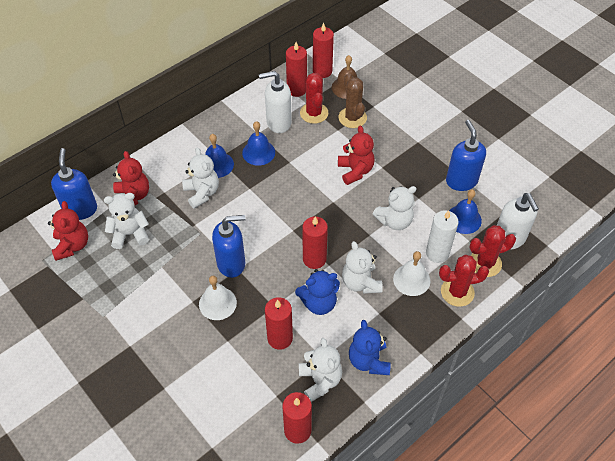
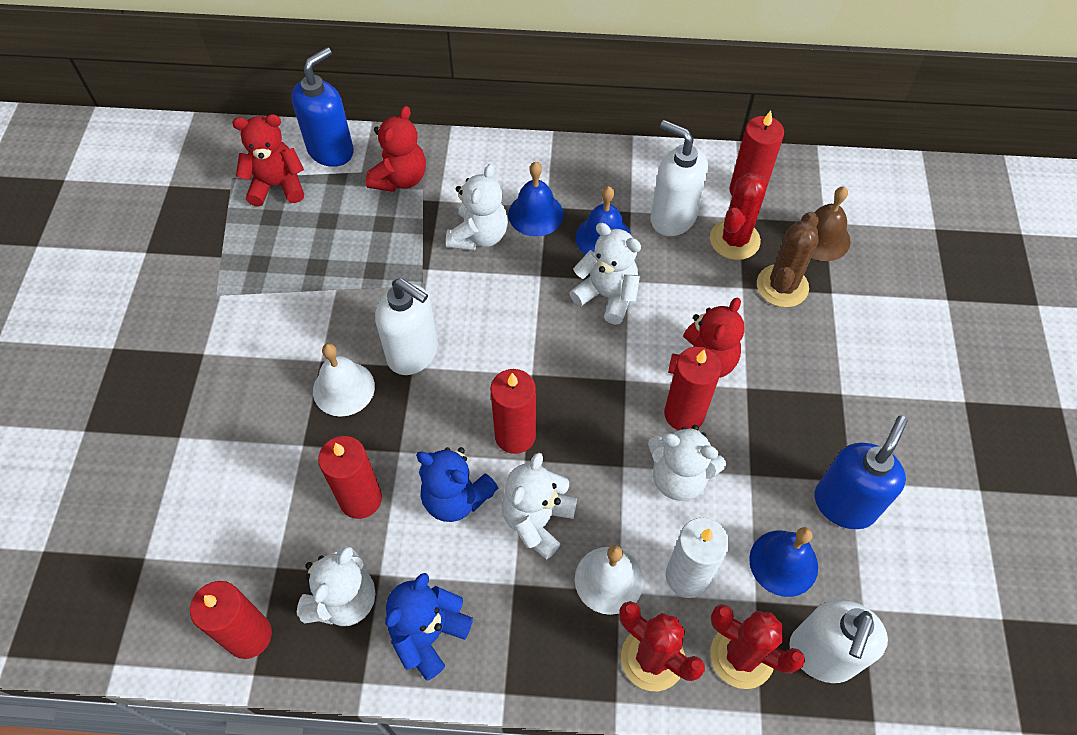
camera: 45 degrees right, 5 degrees up
red teddy bear [48,201,88,261] -> red teddy bear turned 135 degrees counterclockwise [232,114,304,207]
white teddy bear [104,193,149,249] -> white teddy bear moved to [569,223,641,325]
blue soap dispenser [212,215,246,278] -> white soap dispenser [375,278,438,375]
red candle [313,23,334,78] -> red candle moved to [664,346,722,431]

